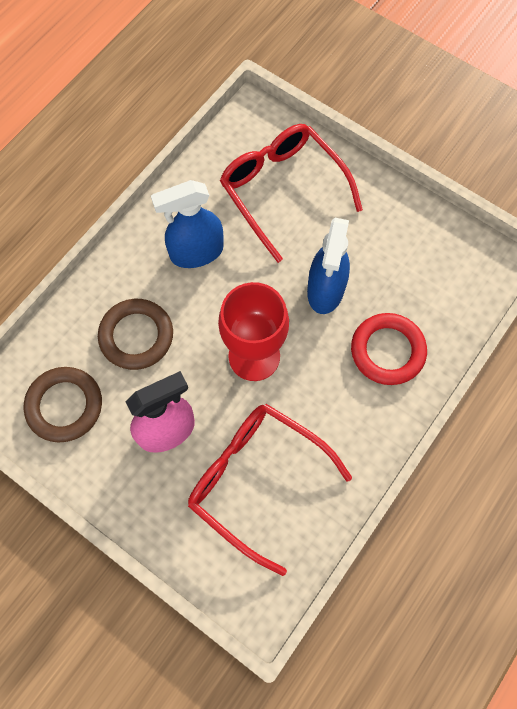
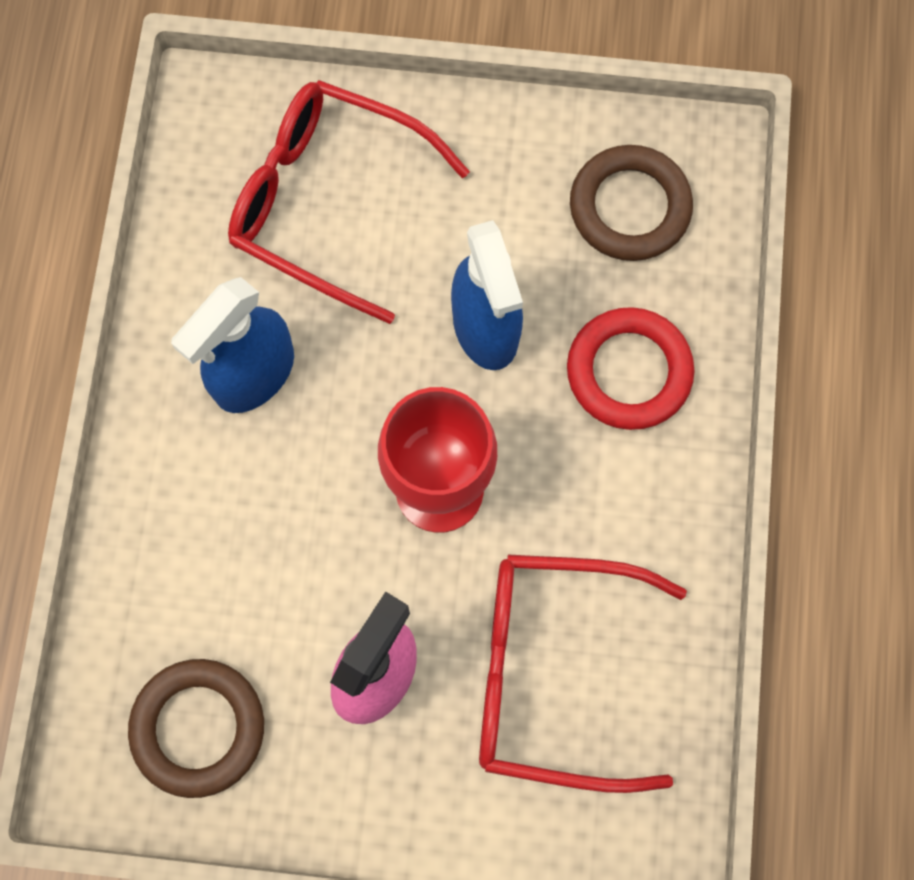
camera: 30 degrees left, 5 degrees up
brown ring [98,299,173,370] -> brown ring moved to [570,145,693,261]

